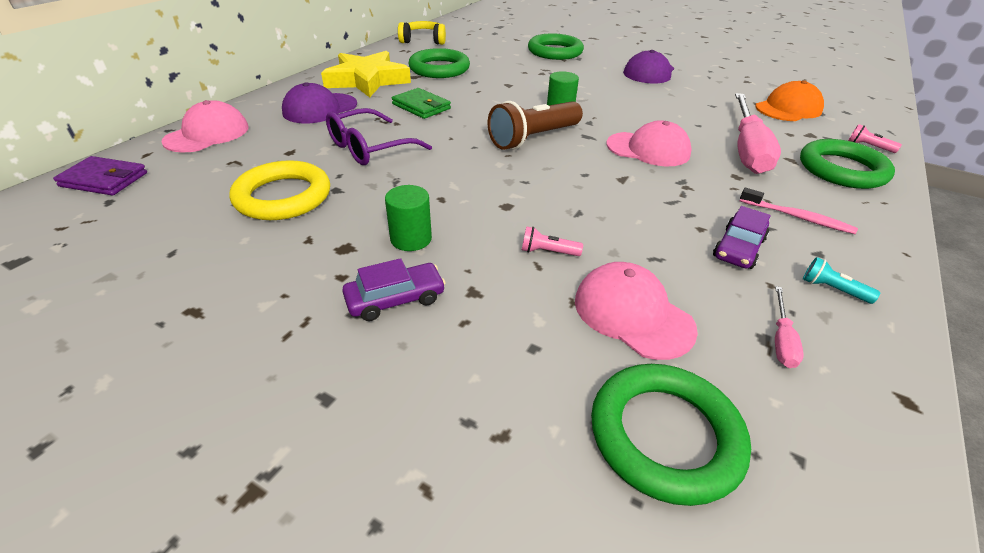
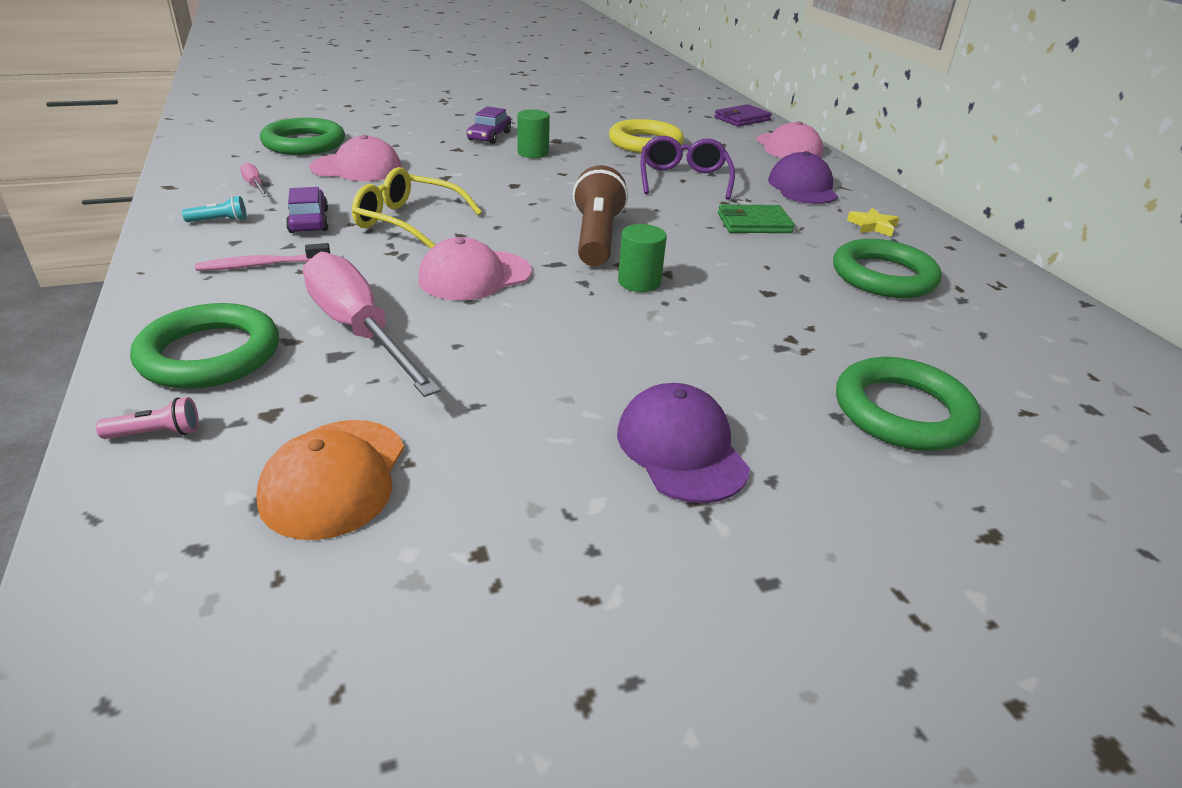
camera: 130 degrees right, 5 degrees down
yellow star [321,51,411,97] -> yellow star [847,208,899,237], size x0.41
yellow headphones [398,21,446,45] -> none
pink flashlight [522,226,583,256] -> none
none -> yellow glasses [352,167,482,249]

